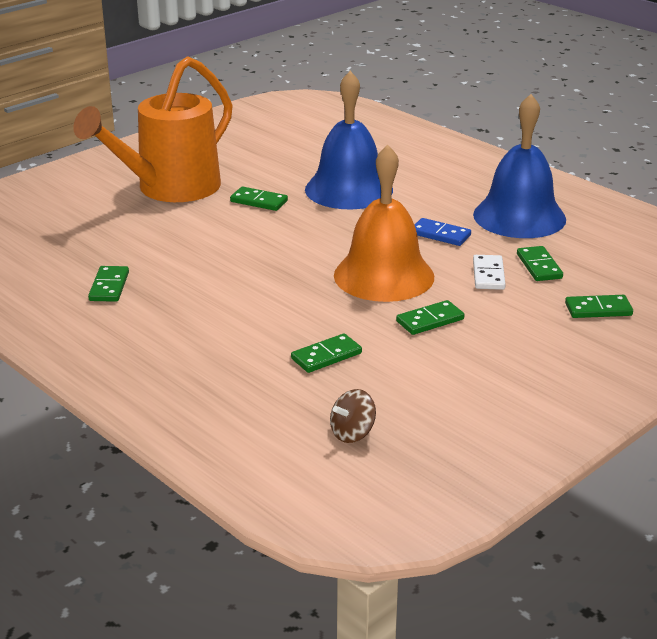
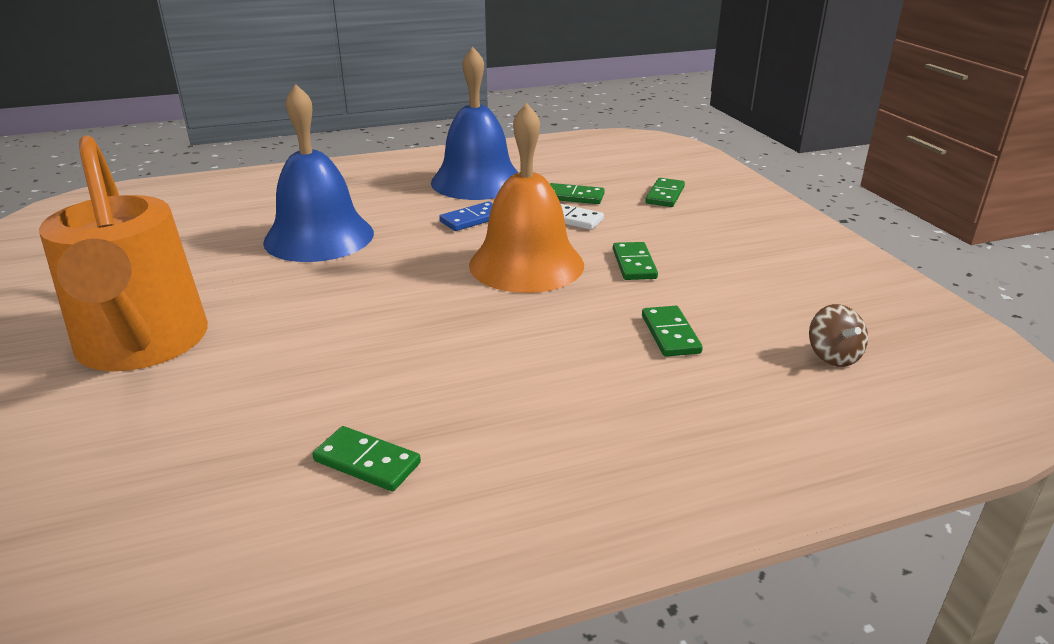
camera: 65 degrees left, 0 degrees up
green domino [230,187,288,211] -> none

